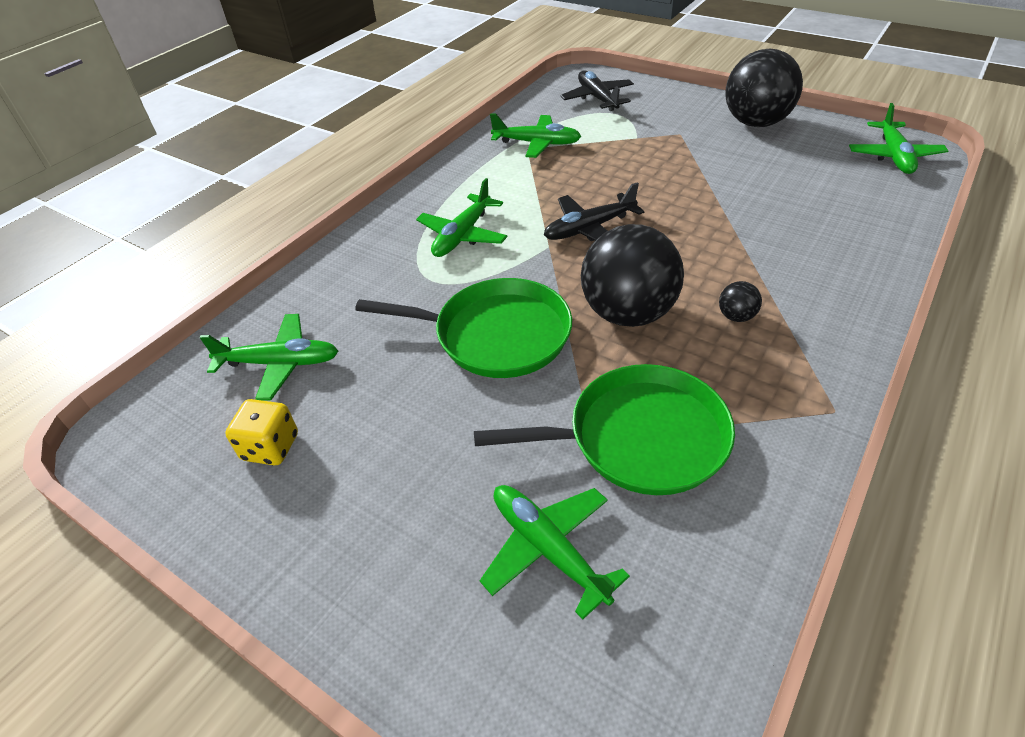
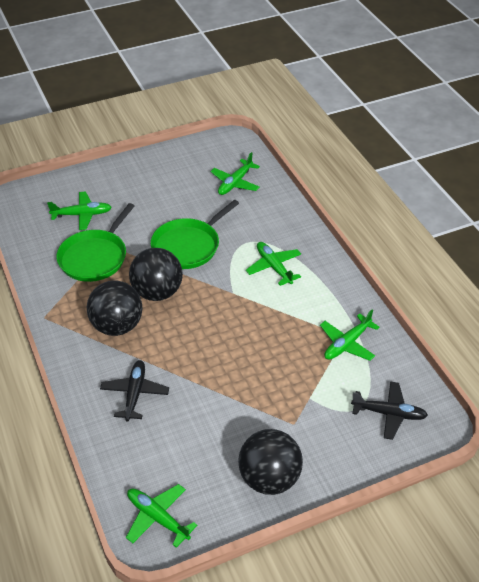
camera: 120 degrees right, 0 degrees up
yellow dice [225,399,298,465] -> none
black plane [544,182,644,241] -> black plane moved to [100,360,169,422]
black ball [719,281,762,322] -> black ball [87,280,142,336], size x2.46

